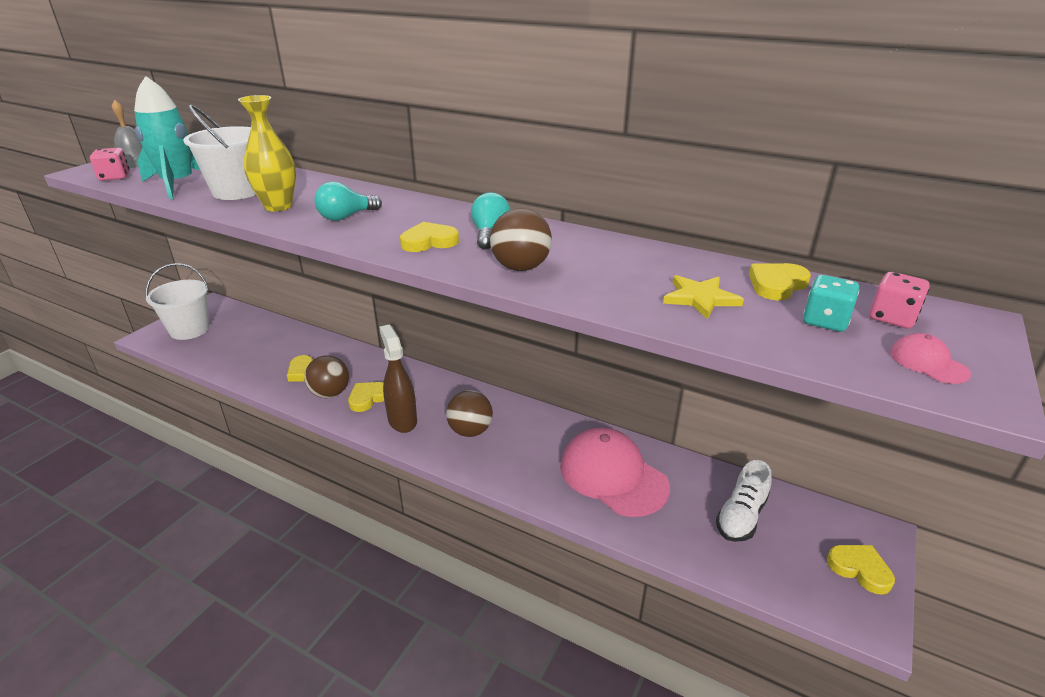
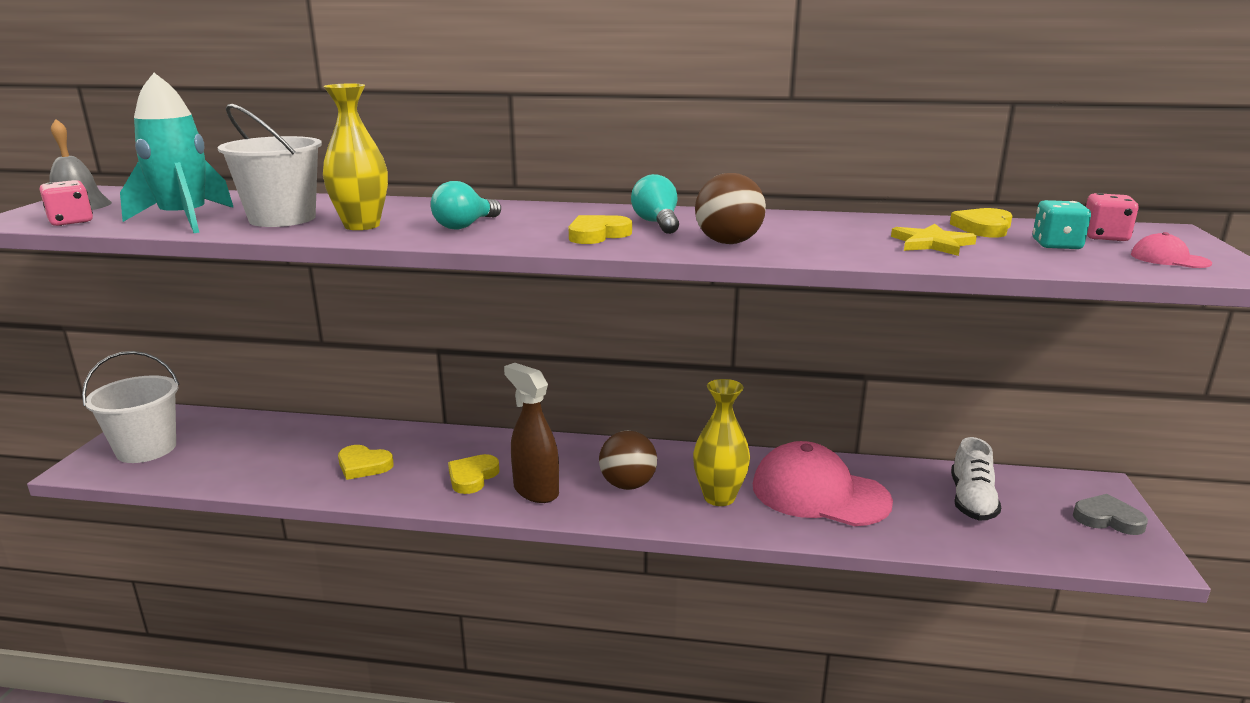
camera: 20 degrees left, 10 degrees down
brown ball [304,355,349,398] -> none
yellow heart [827,545,895,595] -> grey heart [1073,494,1148,535]
none -> yellow vase [693,379,750,506]

